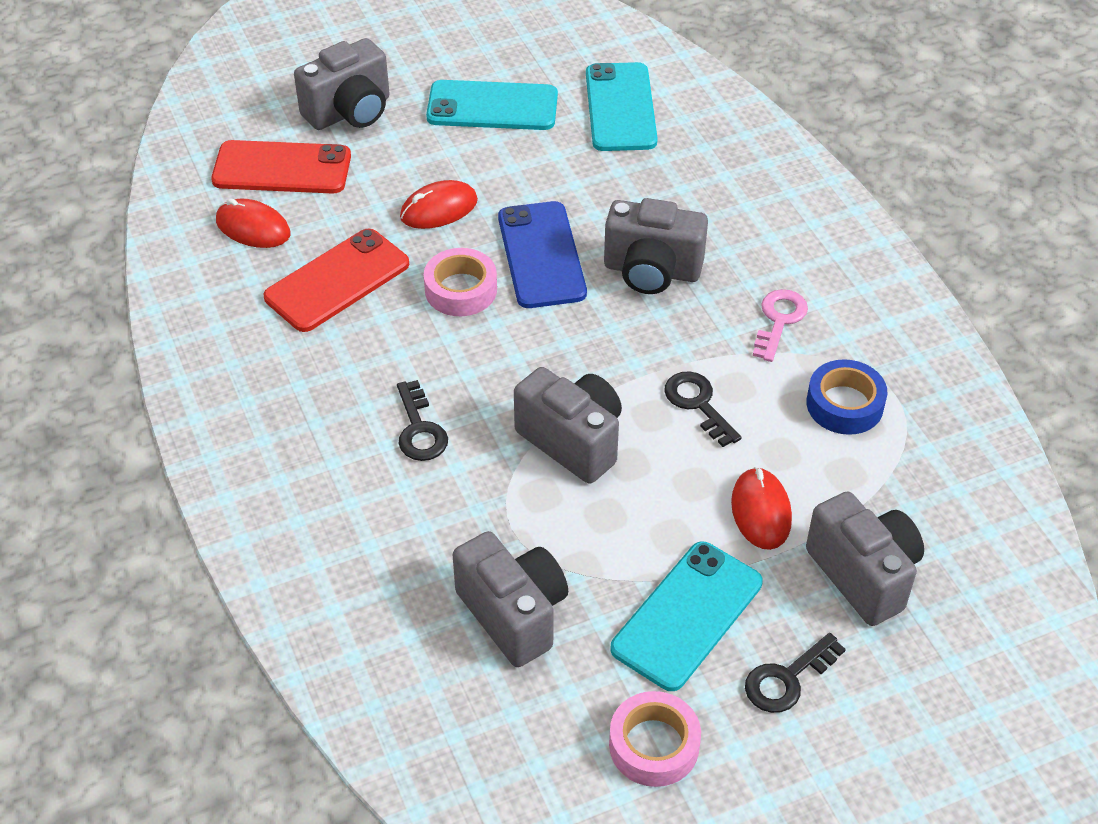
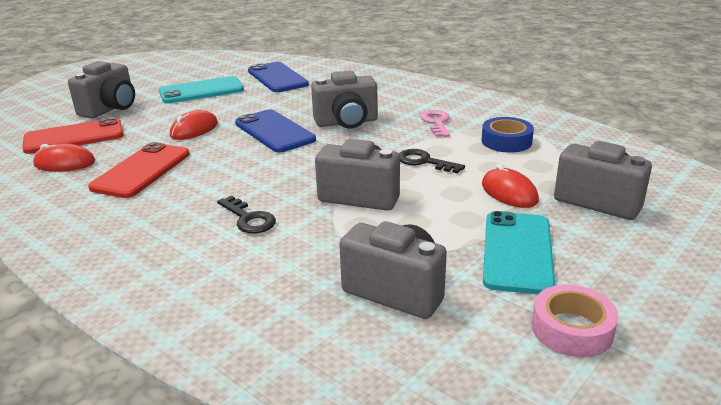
camera: 25 degrees left, 20 degrees down
pink tape [424,248,497,316] -> none
turquoise phone [586,62,658,151] -> blue phone [248,62,309,92]
black key [745,633,846,713] -> none

